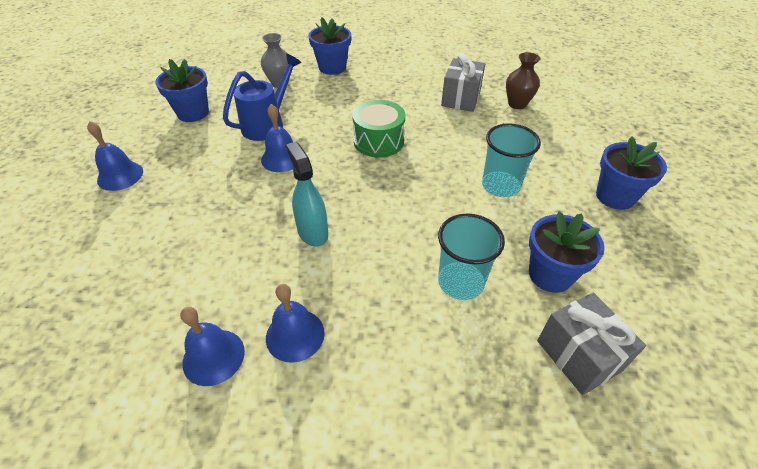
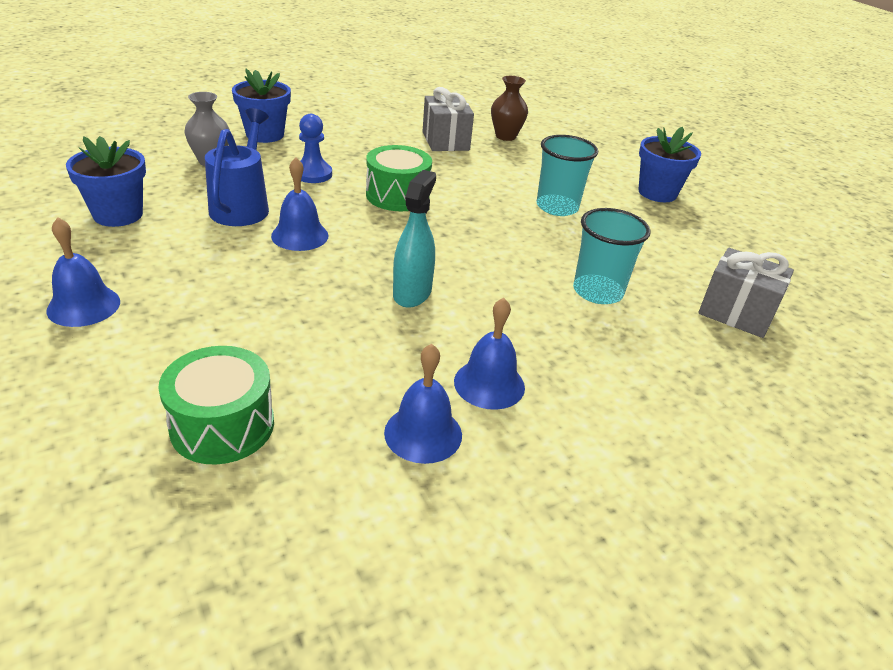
camera: 35 degrees left, 10 degrees down
turquoise spray bottle [286,142,328,247] -> turquoise spray bottle turned 75 degrees clockwise [393,170,436,308]
blue flower pot [529,212,605,293] -> none
none -> green drum [158,346,274,465]
none -> blue pawn [299,114,332,183]

